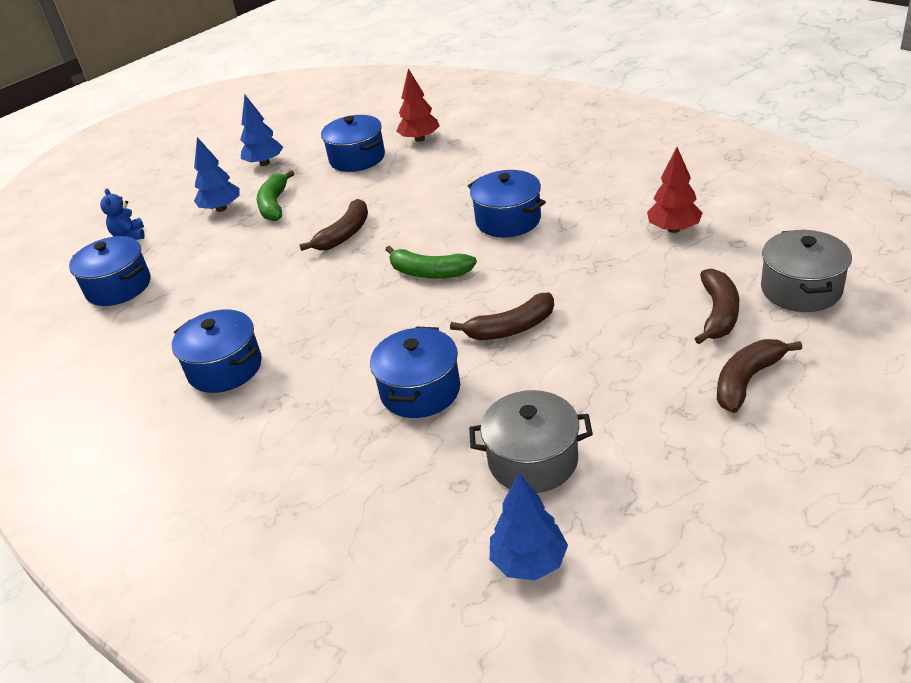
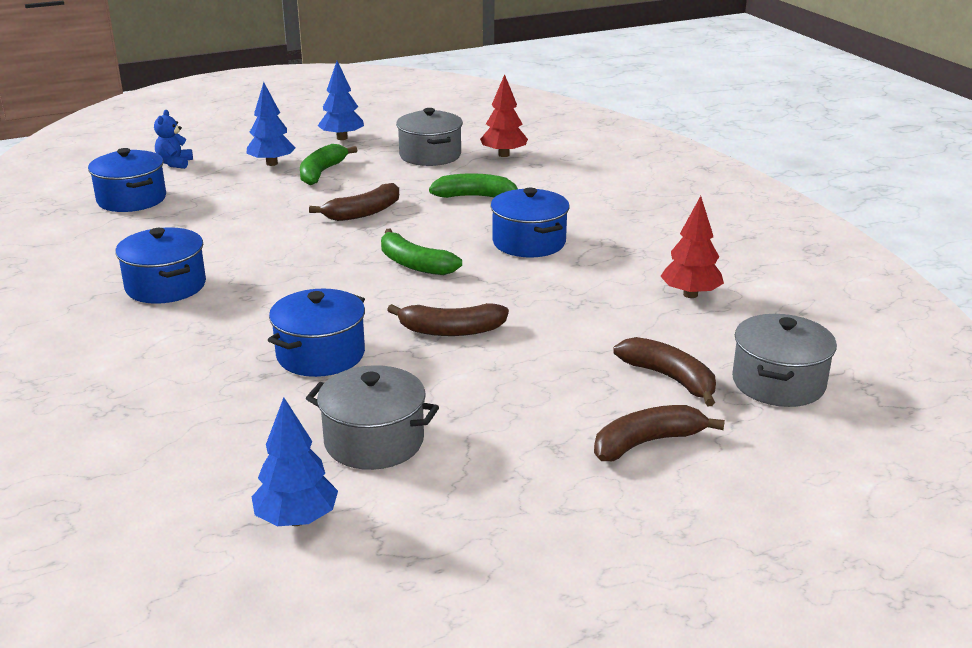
camera: 15 degrees right, 10 degrees down
blue pot [321,115,385,172] -> grey pot [396,108,463,166]
brown banana [695,268,739,344] -> brown banana turned 75 degrees counterclockwise [613,337,716,406]
none -> green banana [429,173,518,198]

